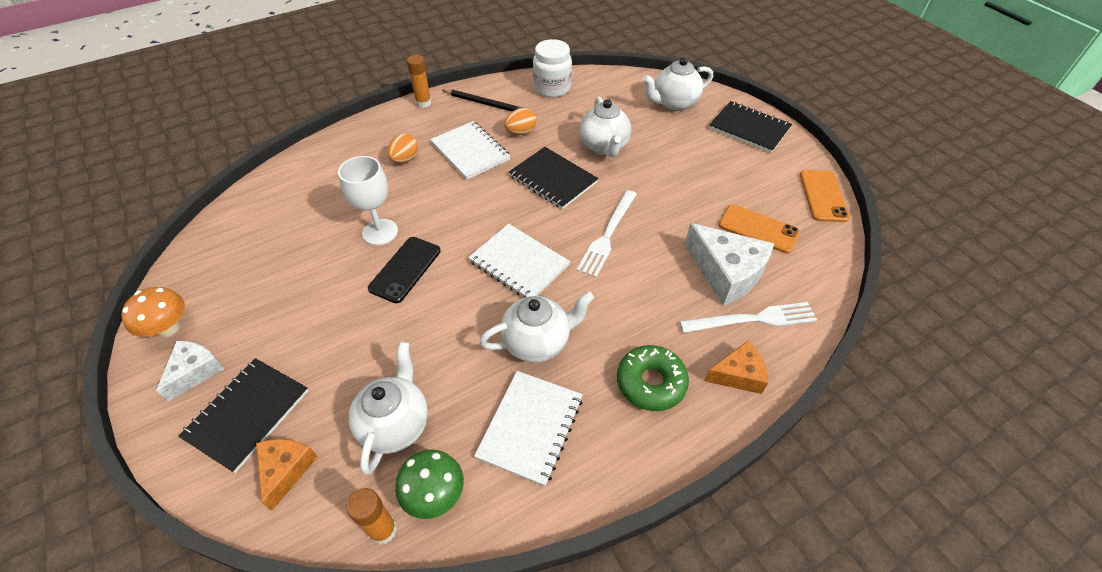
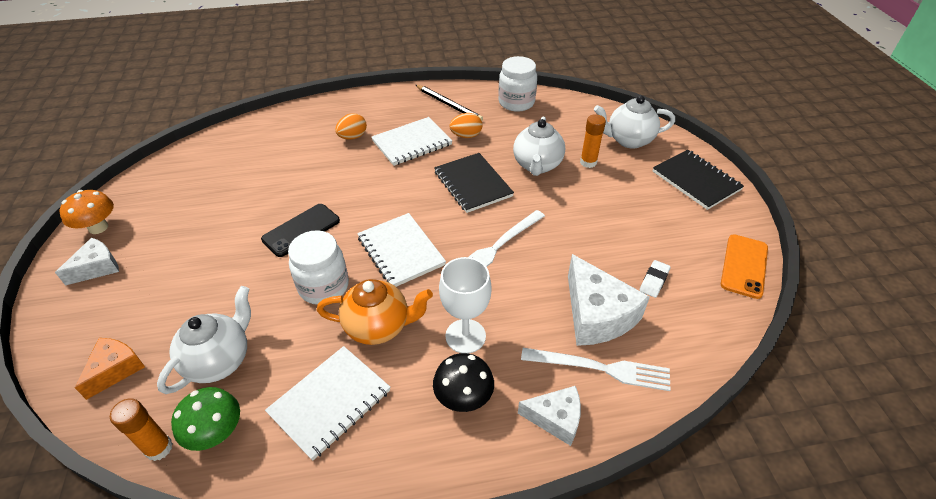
camera: 20 degrees right, 5 degrees down
black notebook [178,358,308,473] -> none
white goblet [338,156,398,245] -> white goblet moved to [439,257,492,353]
orange glue stick [407,55,432,108] -> orange glue stick moved to [580,114,606,168]
white notebook [430,121,510,180] -> white notebook turned 75 degrees clockwise [372,117,452,166]
white teapot [480,291,594,363] -> orange teapot [317,279,433,345]
green donut [617,345,689,411] -> black mushroom [433,353,494,412]
orange cheese [704,341,768,394] -> white cheese [518,386,581,446]
orange phone [719,204,800,254] -> white eraser [640,260,670,298]
none -> white jar [288,230,349,305]

